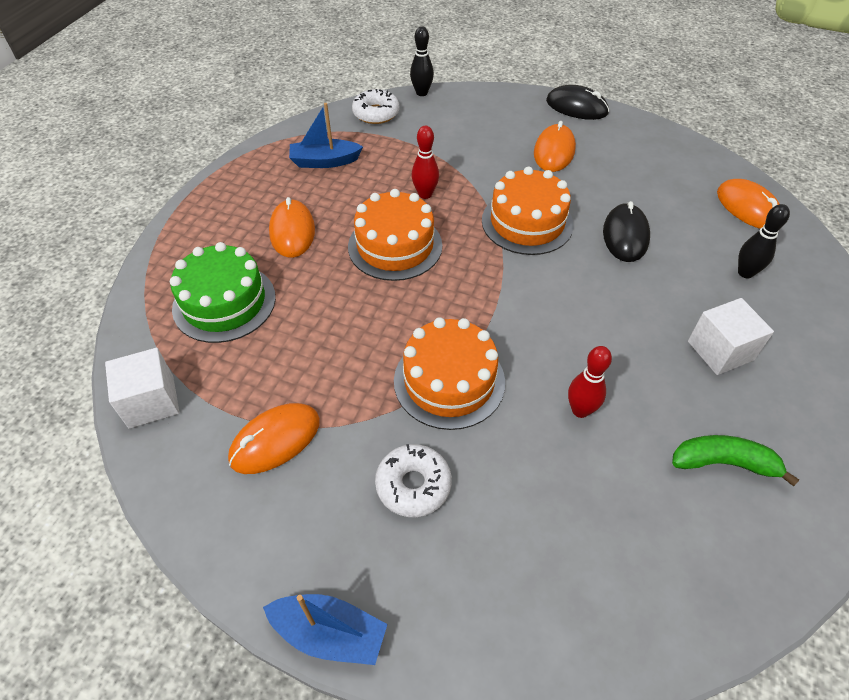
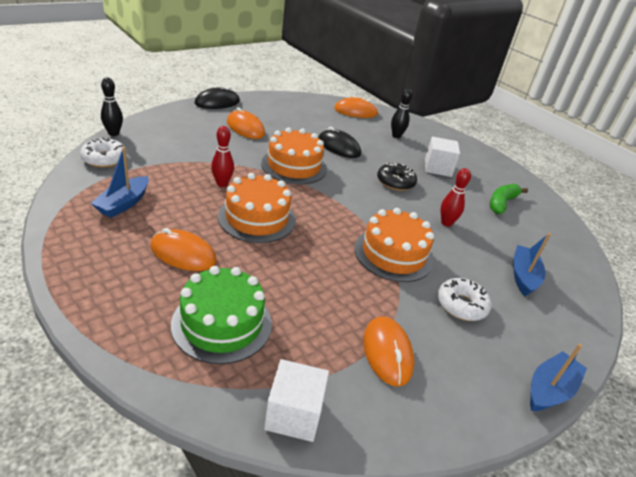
camera: 65 degrees left, 15 degrees down
none -> black donut [377,163,417,191]
none -> blue boat [513,233,551,297]

